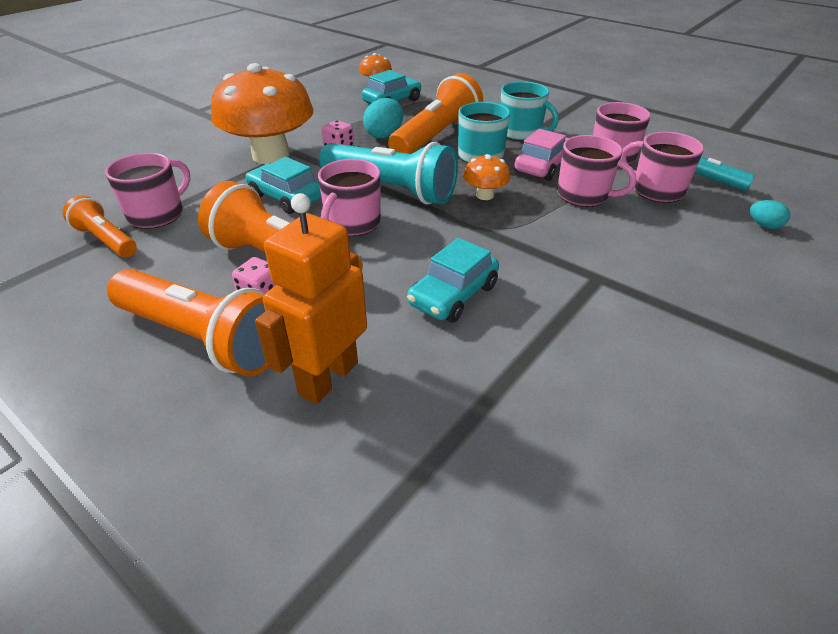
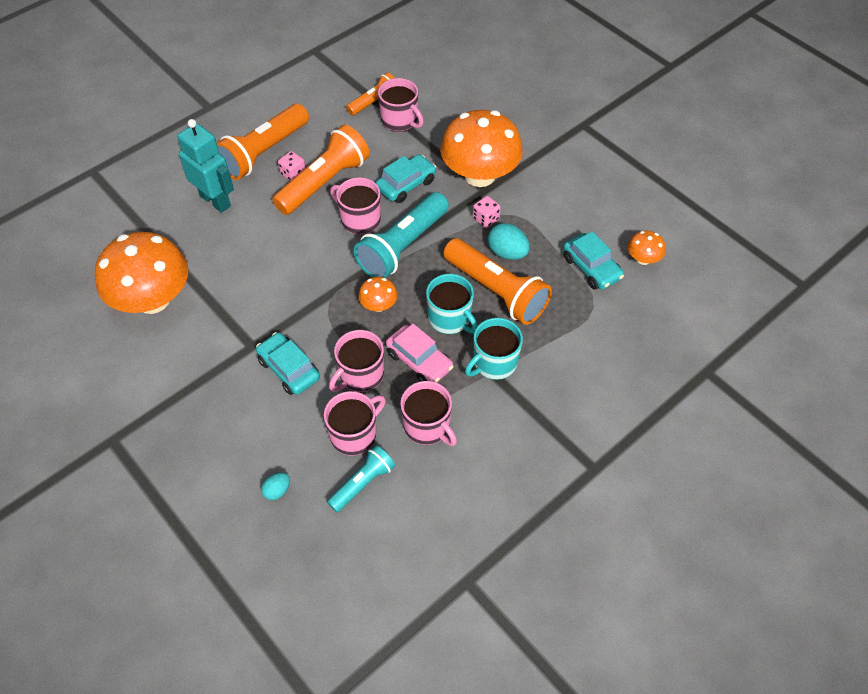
camera: 100 degrees right, 15 degrees up
orange robot [255,193,367,404] -> turquoise robot [177,119,234,213]
turquoise car [407,238,499,323] -> turquoise car moved to [256,332,320,395]
none -> orange mushroom [95,232,188,314]

